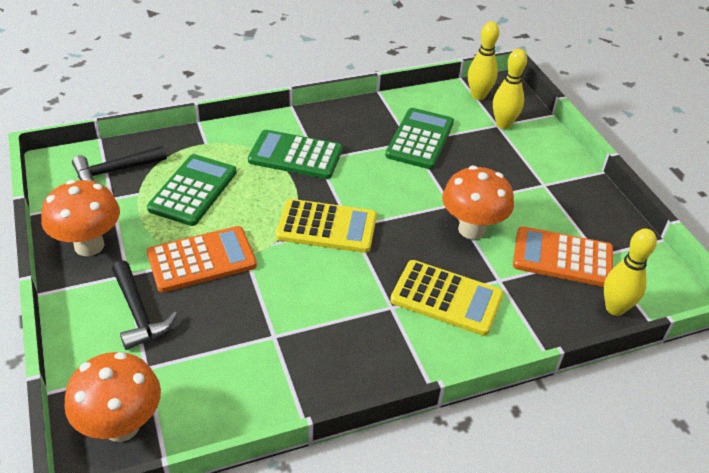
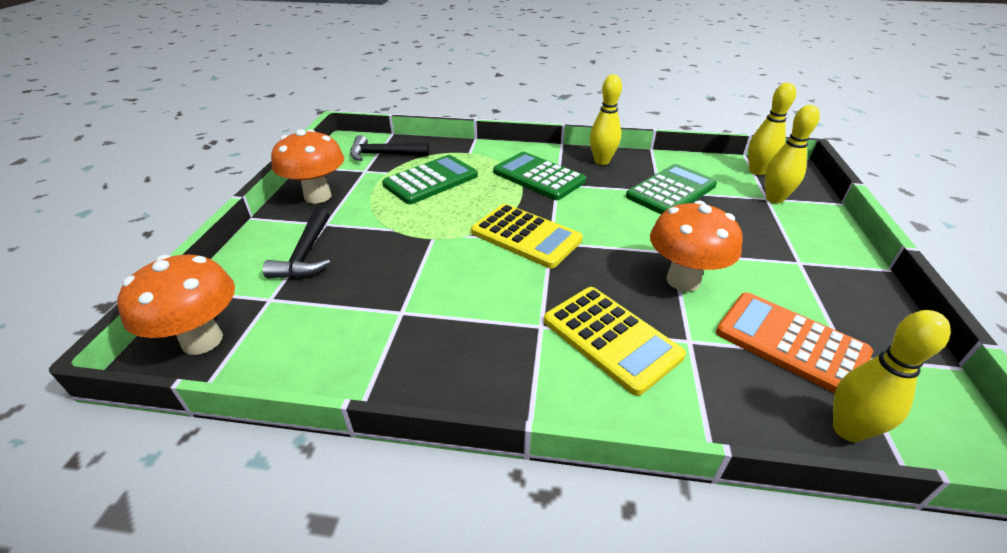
camera: 30 degrees right, 5 degrees down
orange calculator [147,226,257,292] -> none
none -> yellow bowling pin [590,74,622,165]

